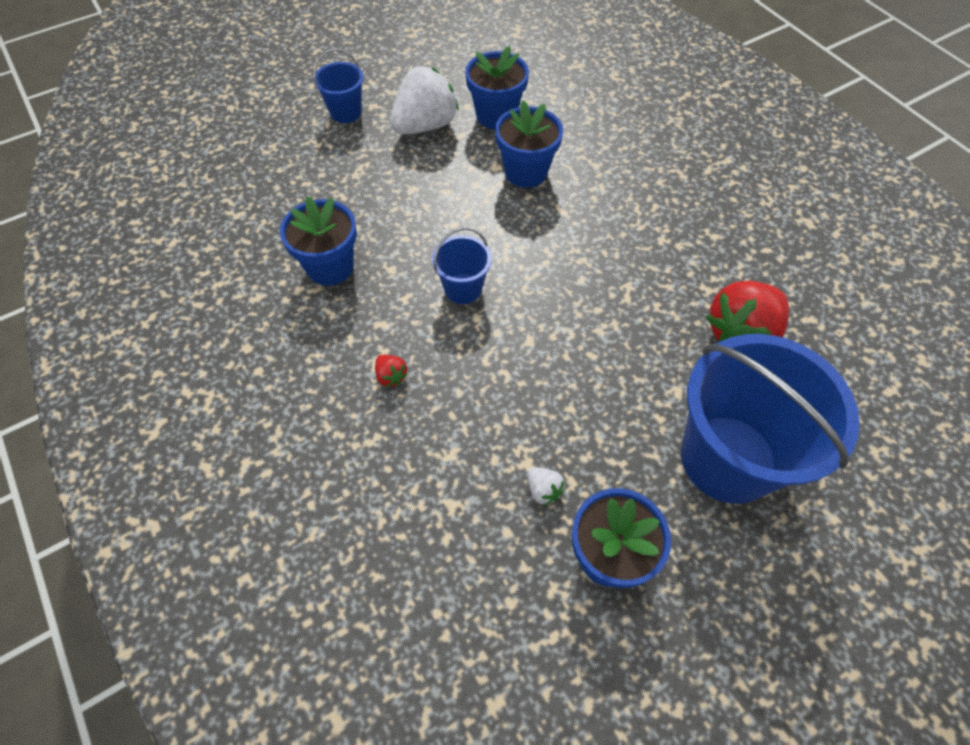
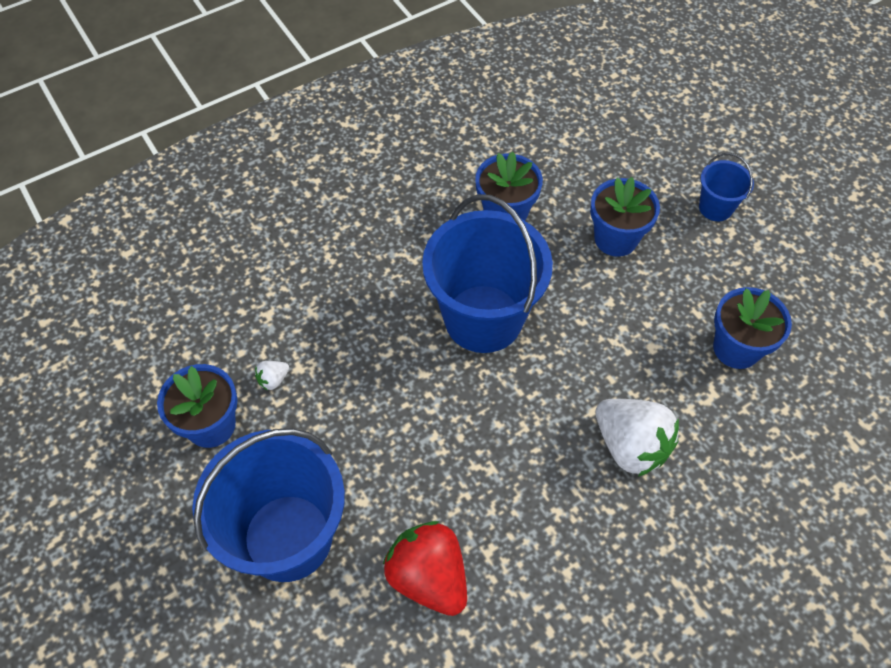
camera: 90 degrees right, 0 degrees up
red strawberry [375,355,408,387] -> none
white strawberry [390,66,459,135] -> white strawberry moved to [596,399,679,477]
blue bucket [432,227,492,304] -> blue bucket [422,194,553,353], size x2.17
blue flower pot [495,100,563,188] -> blue flower pot moved to [590,177,660,257]

